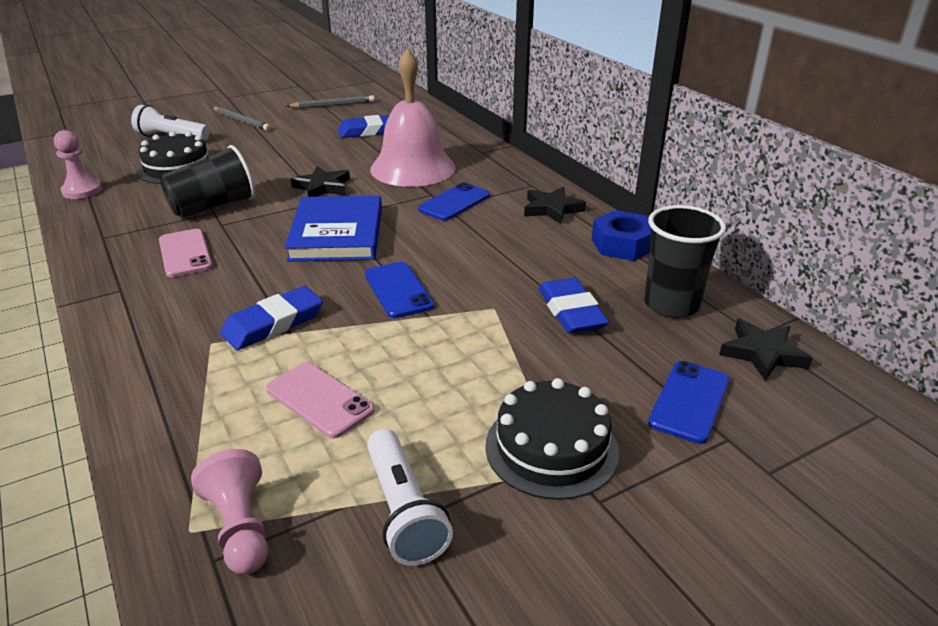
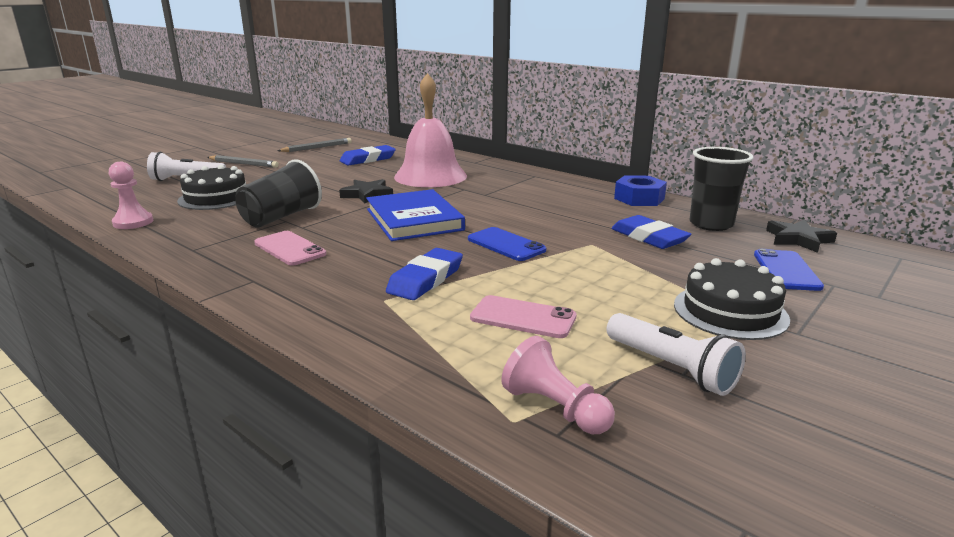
camera: 20 degrees left, 10 degrees down
blue phone [418,182,490,221] -> none
black star [524,187,586,224] -> none

